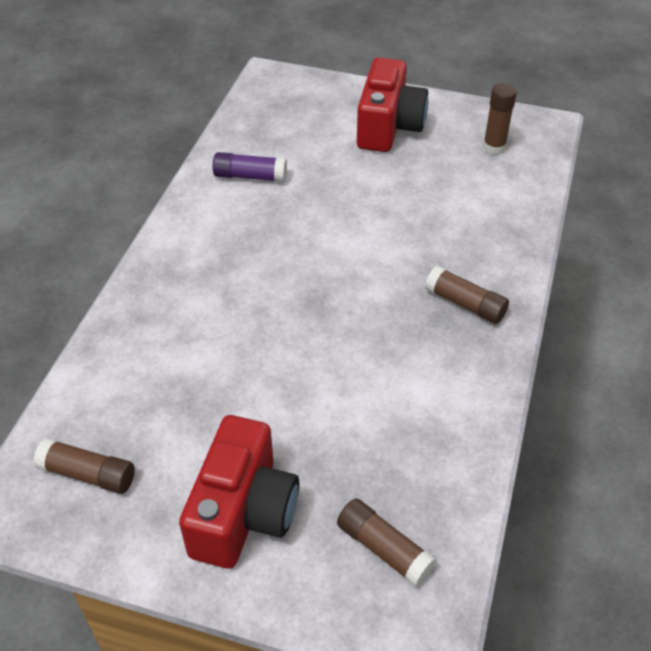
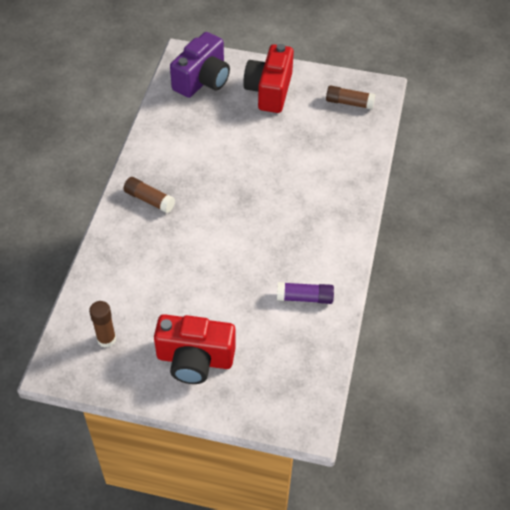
camera: 175 degrees right, 5 degrees up
brown glue stick [337,498,437,587] -> purple camera [170,32,230,98]
red camera [357,57,429,152] -> red camera turned 90 degrees counterclockwise [154,314,236,384]

